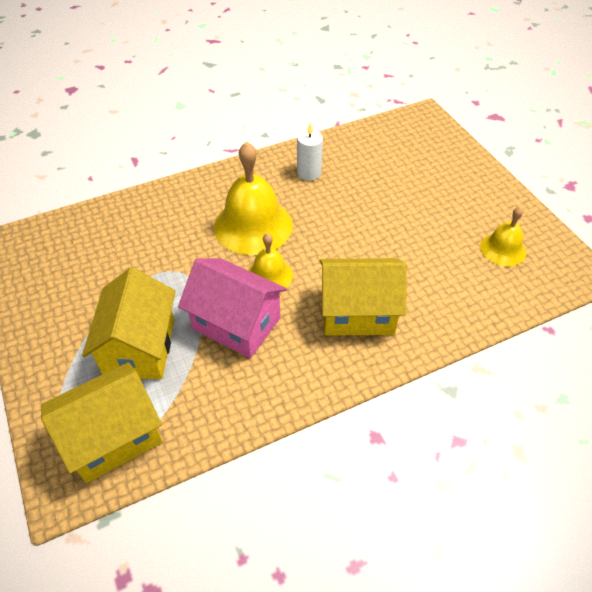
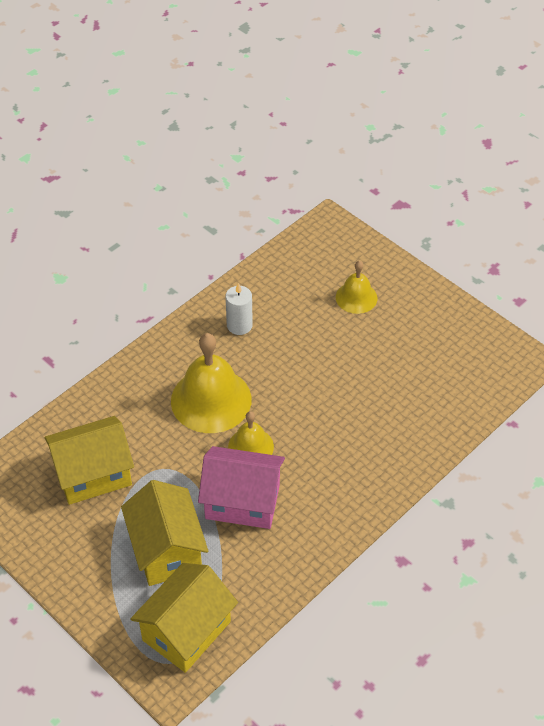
camera: 20 degrees left, 0 degrees up
yellow house [320,258,407,336] -> yellow house moved to [44,416,134,505]
yellow bell [480,206,526,267] -> yellow bell moved to [336,261,377,314]

